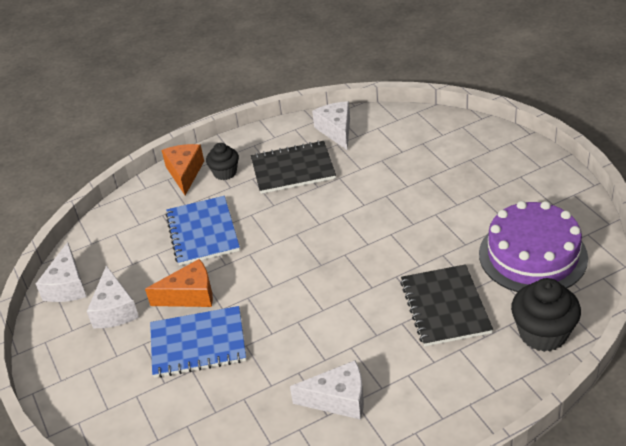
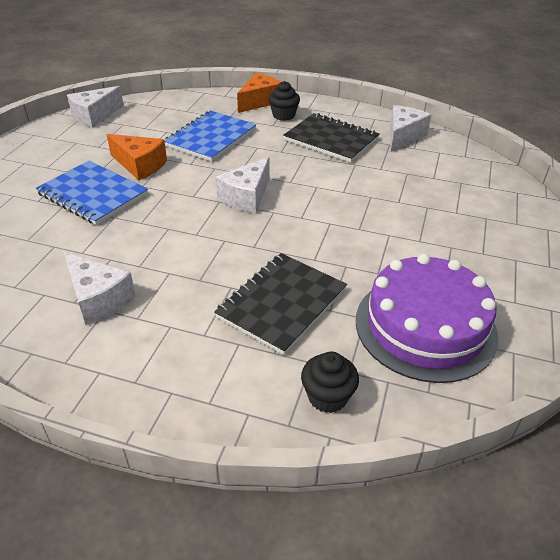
camera: 40 degrees right, 0 degrees up
white cheese [87,265,139,328] -> white cheese moved to [216,157,270,213]
black cupcake [511,278,581,352] -> black cupcake [301,352,359,413], size x0.62

